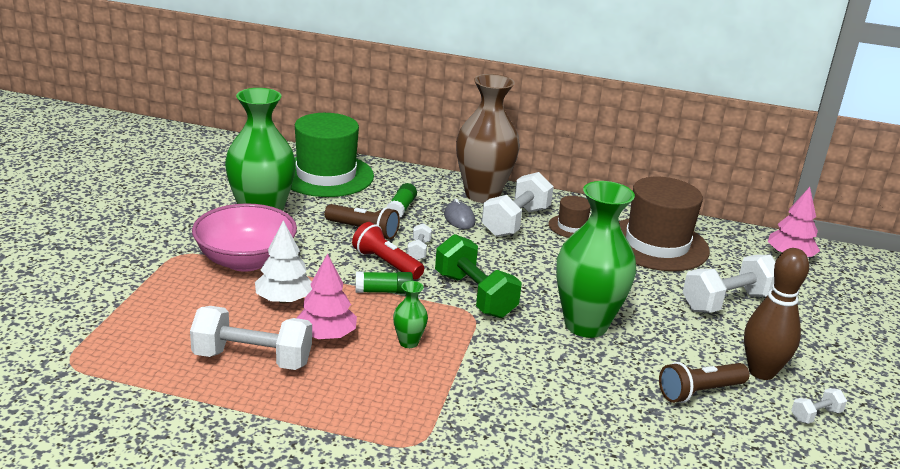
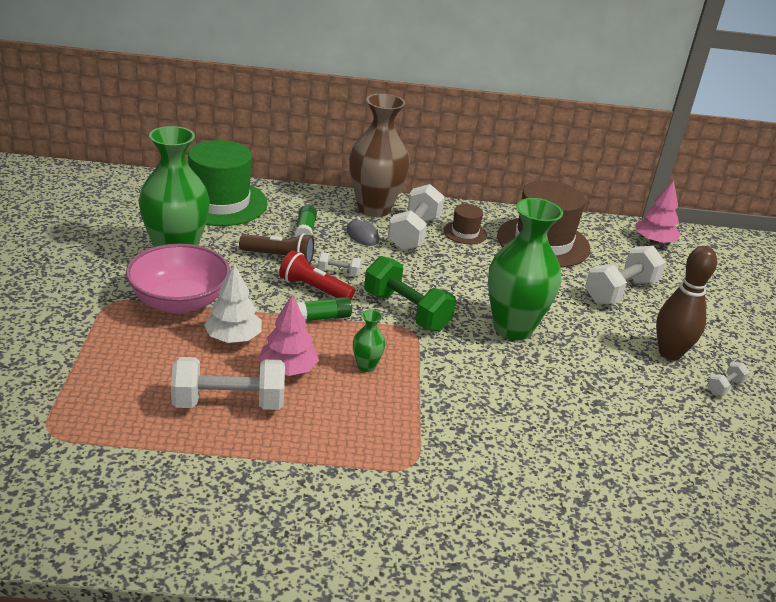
camera: 15 degrees left, 5 degrees up
white dumbbell [407,223,432,260] -> white dumbbell turned 75 degrees counterclockwise [318,252,362,276]
brown flashlight [659,362,750,403] -> none

